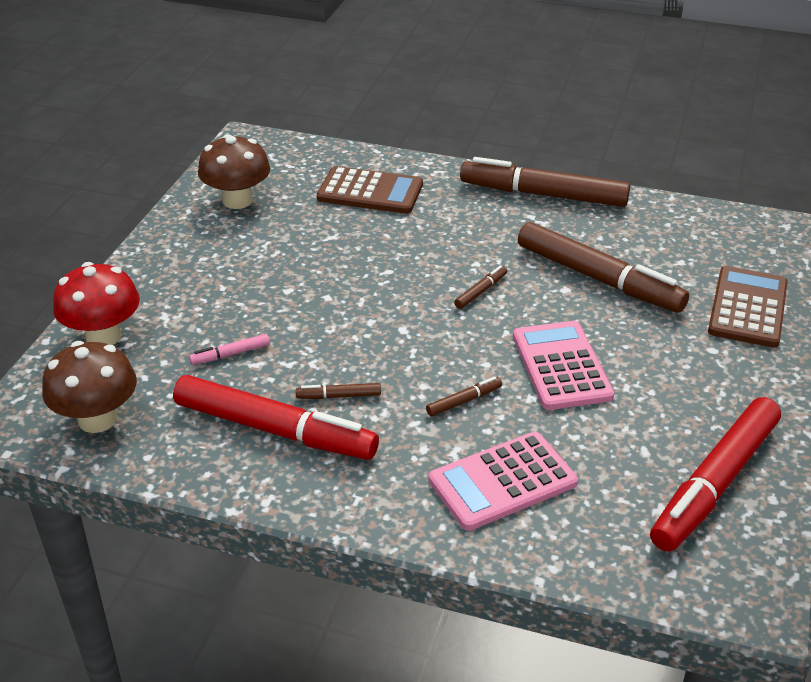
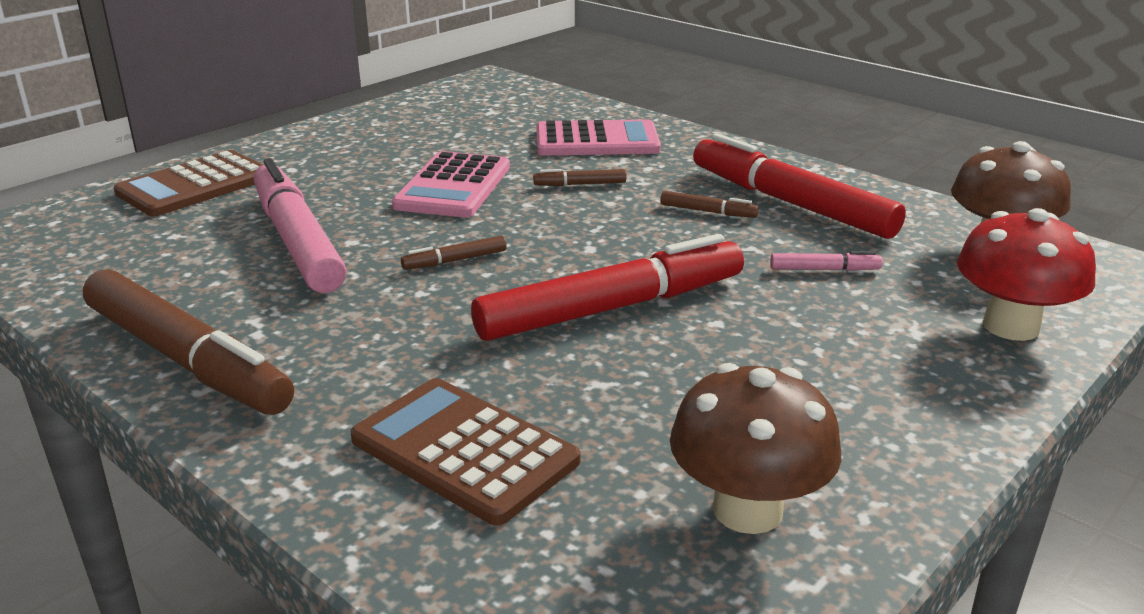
camera: 155 degrees left, 10 degrees down
brown marker [518,222,689,313] -> pink marker [254,158,346,293]
red marker [650,397,781,552] -> red marker moved to [471,234,744,341]

